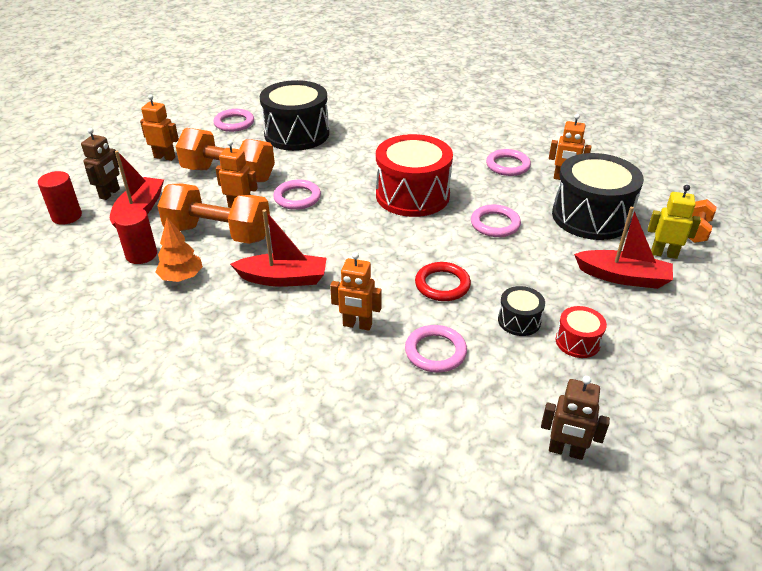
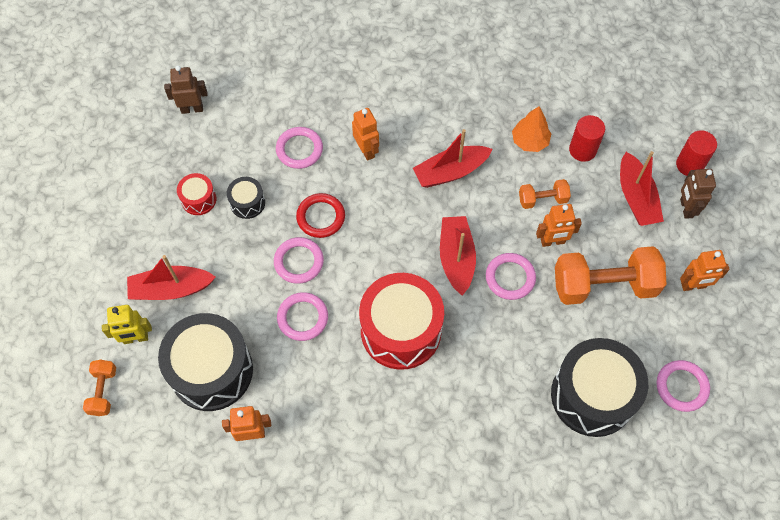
camera: 155 degrees right, 25 degrees up
orange dumbbell [157,184,270,244] -> orange dumbbell [519,179,571,209], size x0.49
orange robot [330,252,382,331] -> orange robot turned 75 degrees clockwise [352,108,379,161]
pink ring [486,149,531,176] -> pink ring moved to [274,237,324,284]
none -> red boat [440,216,476,296]

